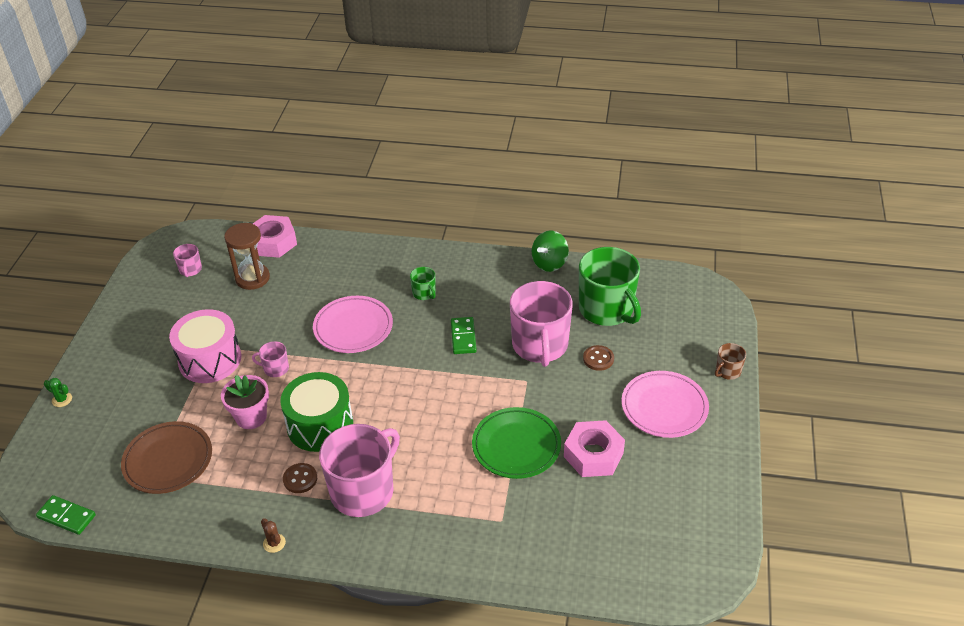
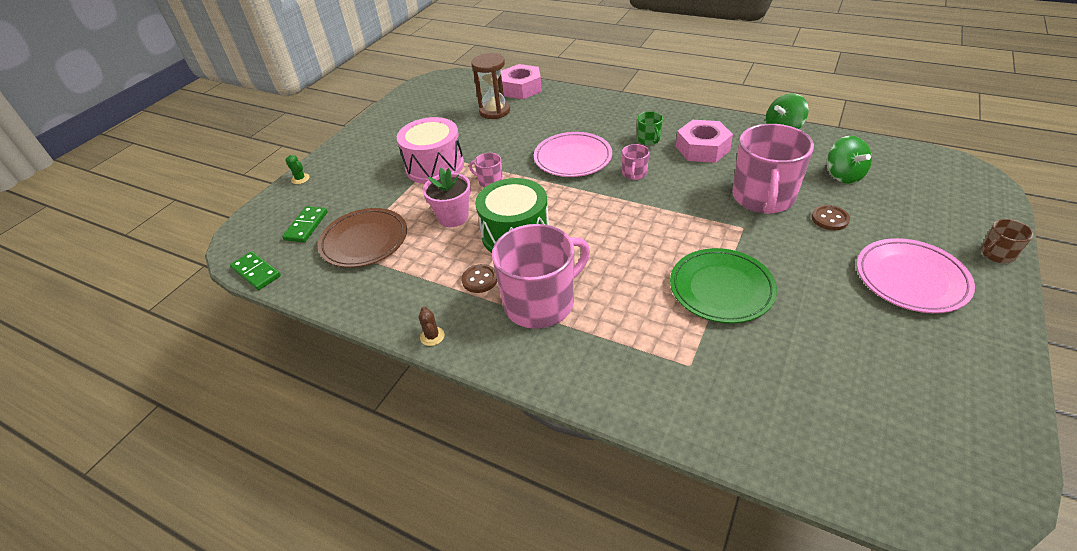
camera: 20 degrees right, 0 degrees up
pink mug [173,244,202,277] -> pink mug moved to [622,144,649,180]
green domino [451,317,477,354] -> green domino moved to [282,206,328,243]
pink nut [564,420,625,477] -> pink nut moved to [676,120,733,163]
green mug [579,247,641,326] -> green spinning top [827,136,872,184]

